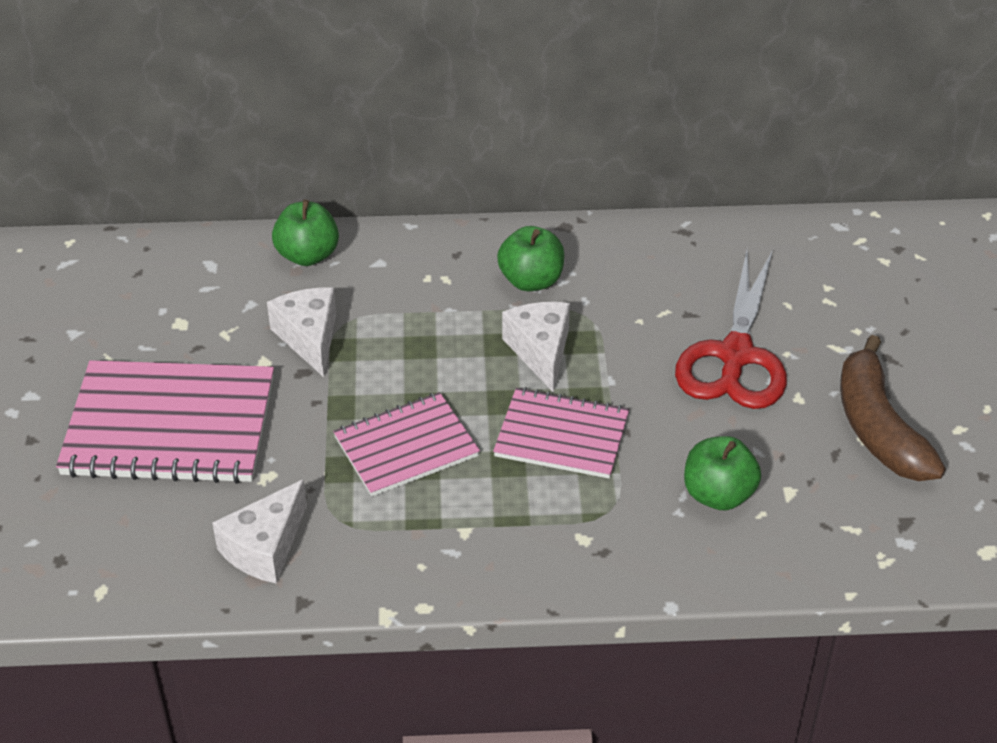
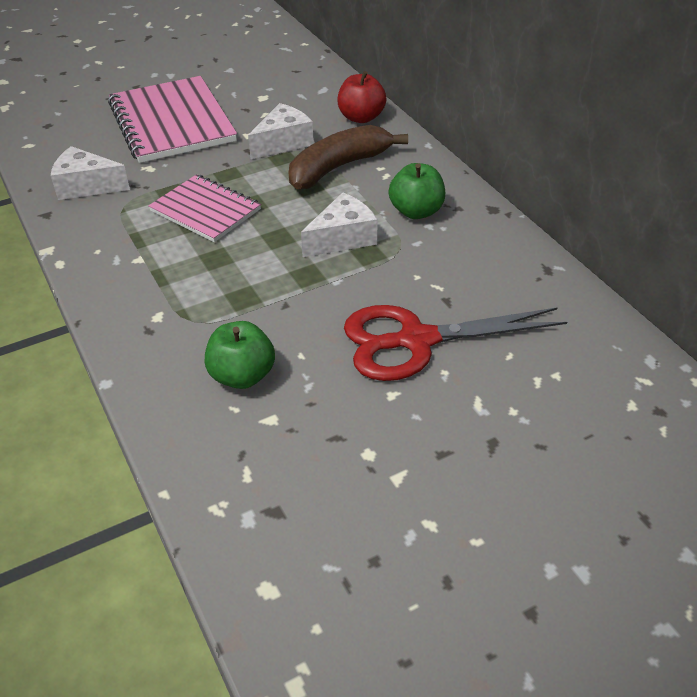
camera: 65 degrees right, 0 degrees up
green apple [272,200,339,266] -> red apple [337,71,386,123]
pink notebook [493,387,629,479] -> none
brown banana [840,335,946,481] -> brown banana moved to [289,125,408,190]

